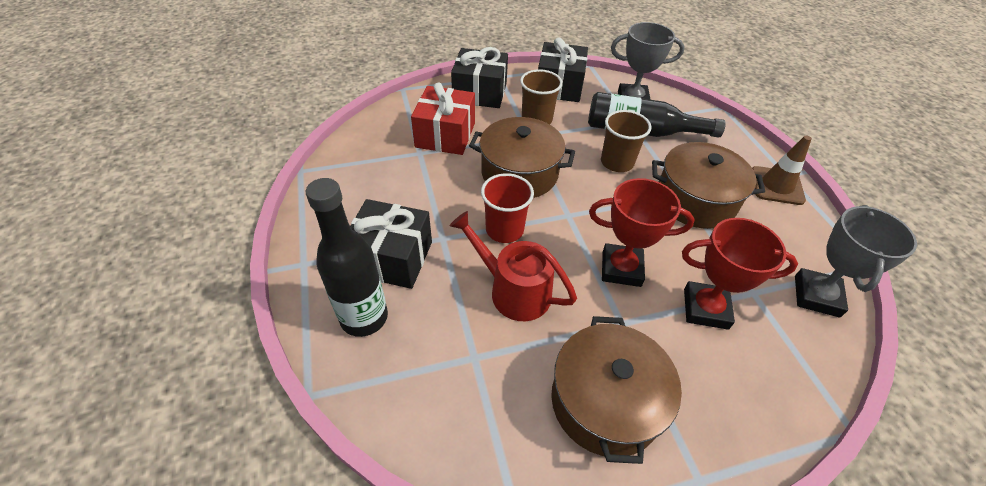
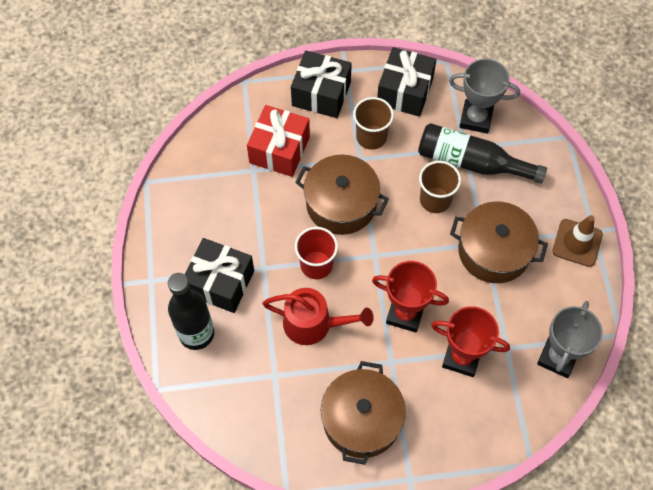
camera: 10 degrees right, 15 degrees up
red watering can [450,211,577,321] -> red watering can turned 150 degrees clockwise [262,288,373,345]

